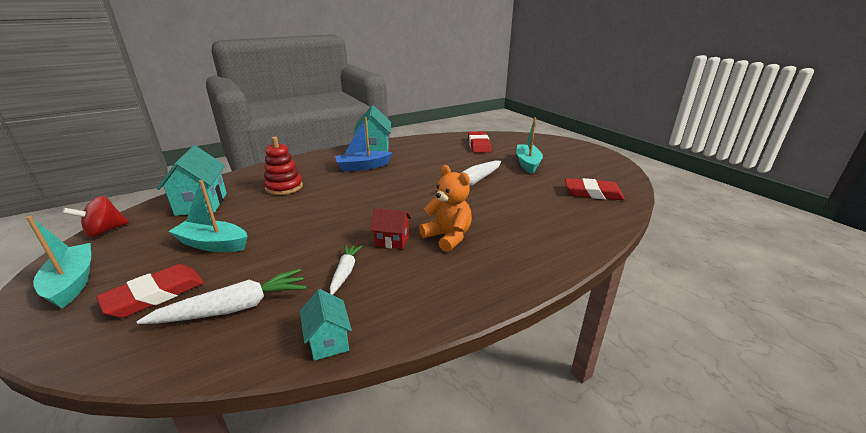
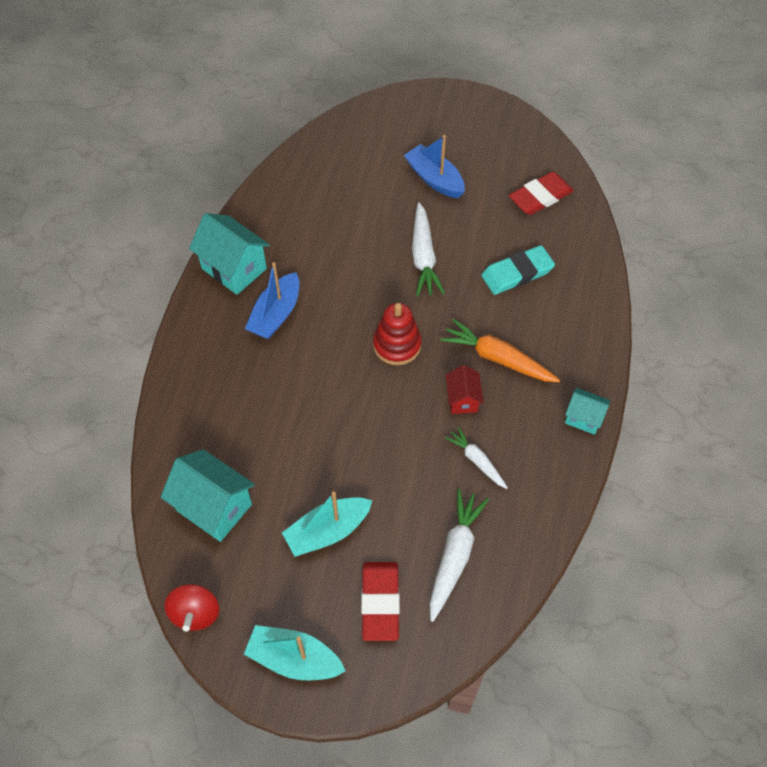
camera: 45 degrees left, 30 degrees up
red stacking toy [264,136,303,195] -> red stacking toy moved to [373,303,421,365]
turquoise house [300,289,352,361] -> turquoise house moved to [565,388,610,435]
red house [370,208,411,249] -> red house turned 60 degrees counterclockwise [446,365,484,414]
orange teddy bear [419,165,472,252] -> orange carrot [440,319,560,382]
red eraser [468,131,491,153] -> none
turquoise boat [516,117,543,174] -> blue boat [404,135,465,198]
none -> turquoise eraser [481,245,555,295]

